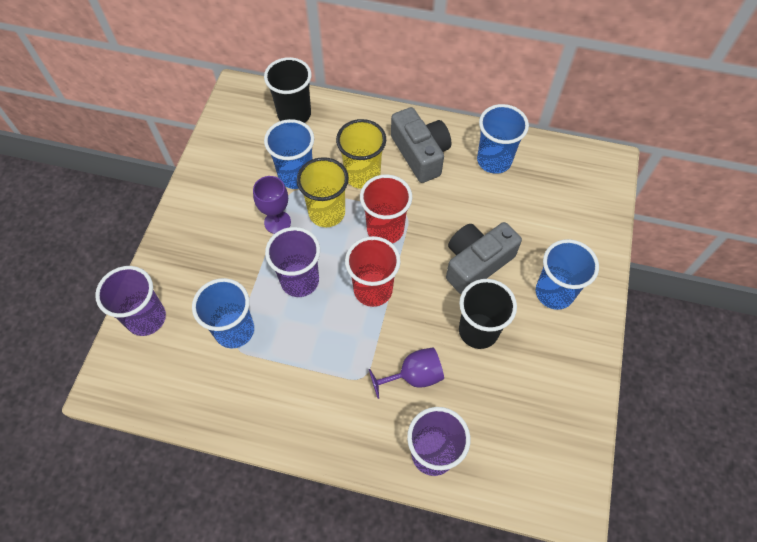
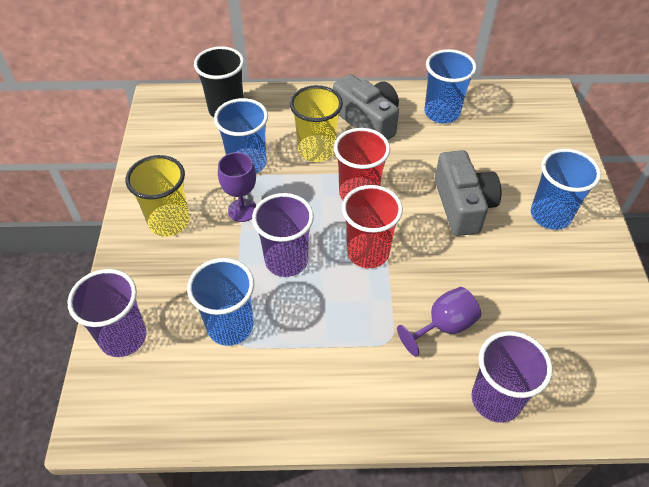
camera: 15 degrees left, 10 degrees down
yellow cup [297,157,349,227] -> yellow cup moved to [126,155,190,237]
grey camera [446,222,522,294] -> grey camera turned 135 degrees clockwise [435,150,502,236]
black cup [459,279,517,349] -> none

